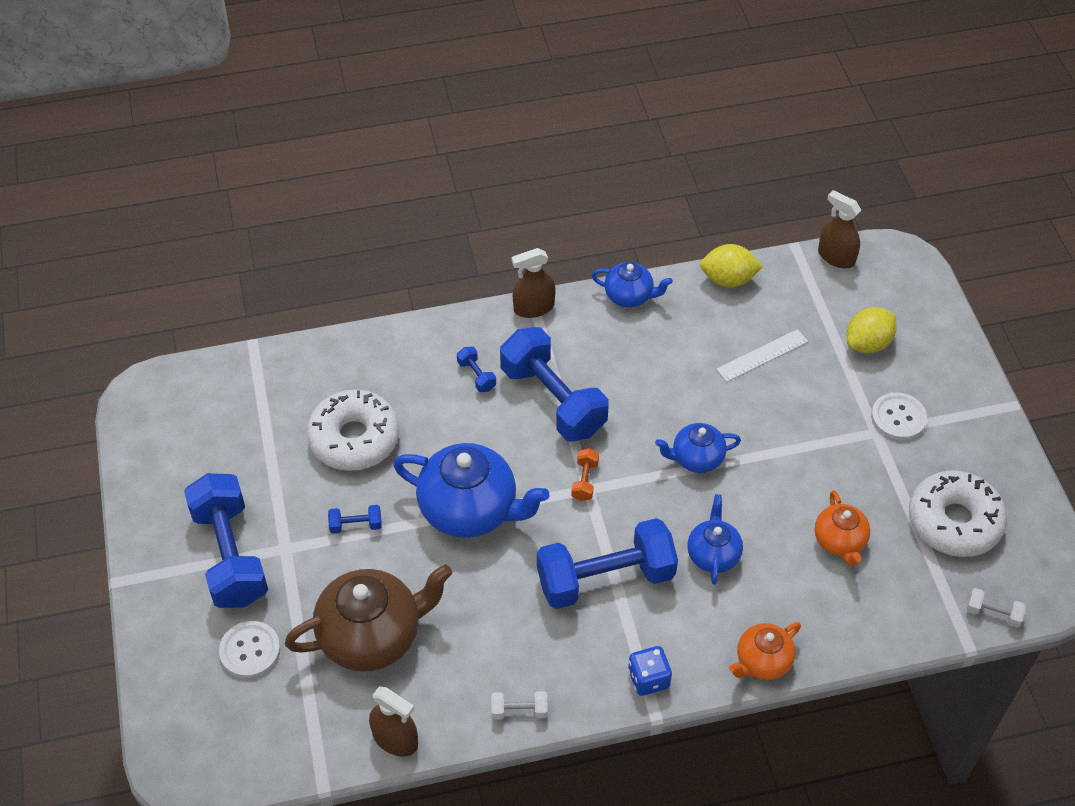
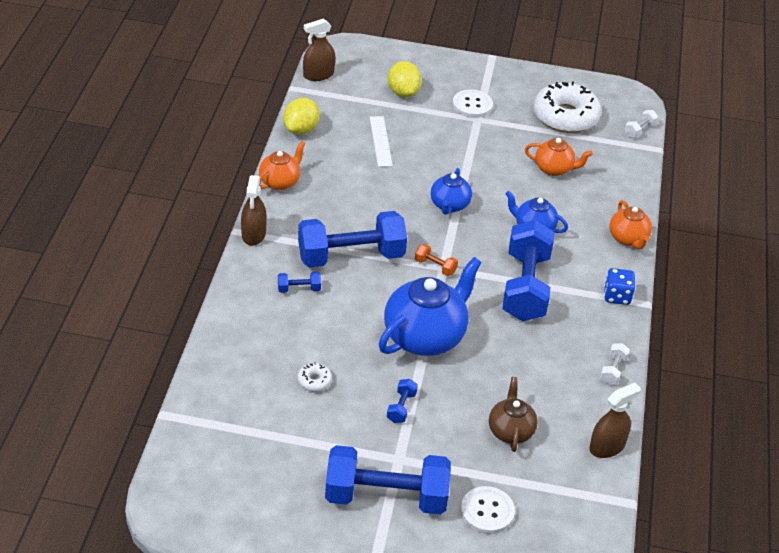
camera: 70 degrees left, 10 degrees down
brown teapot [285,565,452,672] -> brown teapot [489,377,538,452], size x0.55
white donut [307,389,399,471] -> white donut [297,362,332,392], size x0.41
blue teapot [591,262,673,308] -> orange teapot [259,141,306,190]

